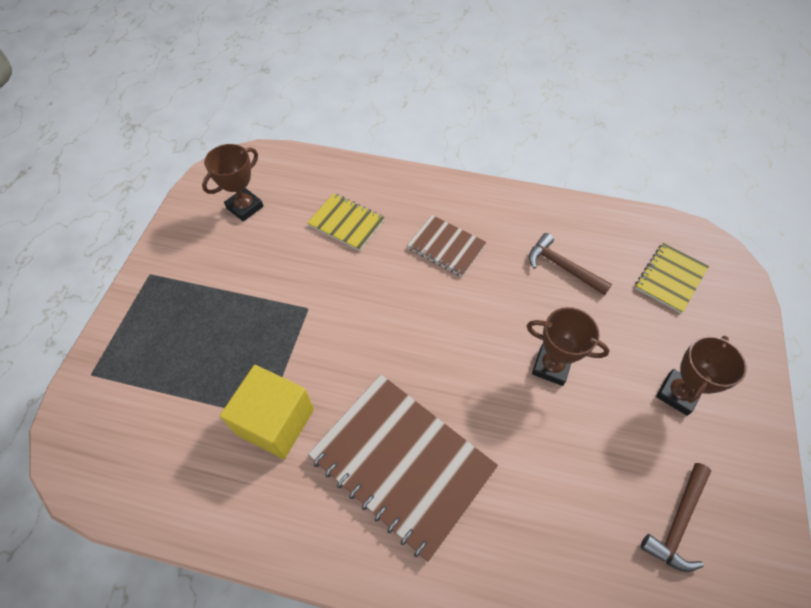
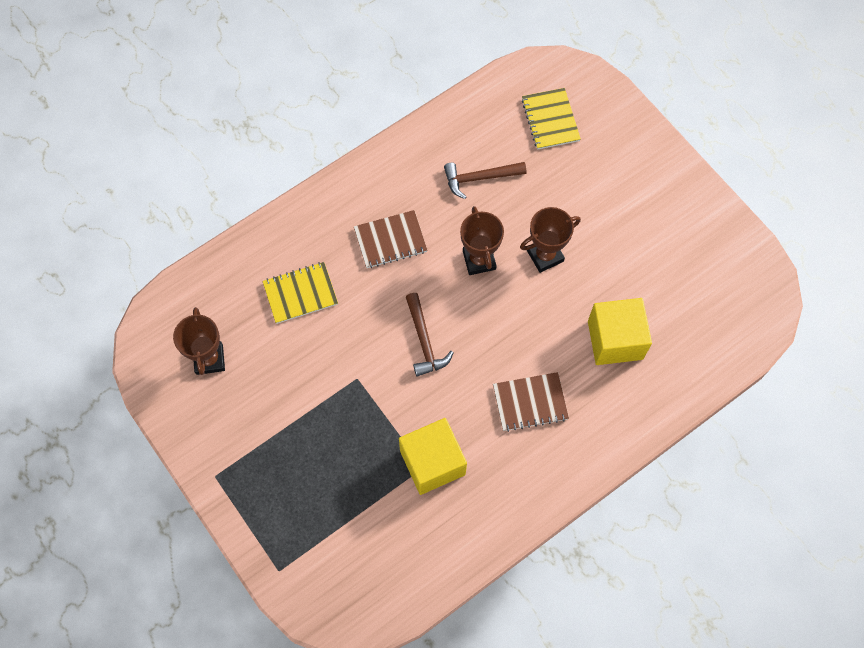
camera: 50 degrees left, 10 degrees up
brown notebook [308,374,498,562] -> brown notebook [493,372,569,432], size x0.53
brown hammer [641,463,712,572] -> brown hammer moved to [406,293,454,377]
brown trophy [656,336,747,416] -> brown trophy moved to [460,206,504,275]
none -> yellow cube [588,298,652,365]

